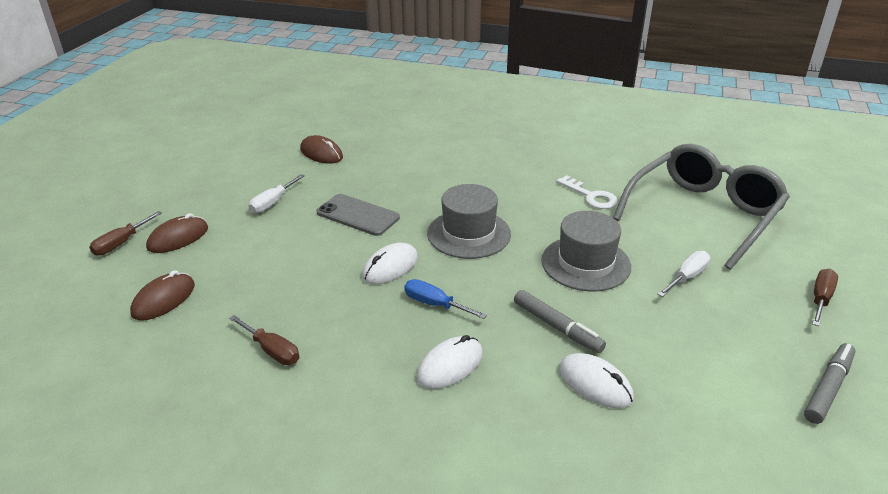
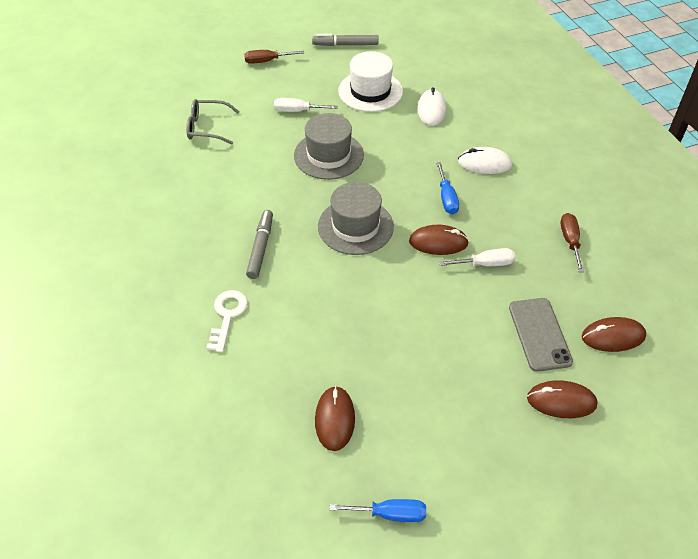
camera: 130 degrees left, 15 degrees up
brown screwdriver [89,211,162,256] -> none
white screwdriver [249,174,305,213] -> white screwdriver moved to [439,248,515,266]
grey phone [316,194,400,236] -> grey phone moved to [509,298,573,372]
white mouse [362,243,418,284] -> brown mouse [409,225,469,255]
grey marker [514,290,606,353] -> grey marker moved to [246,210,273,279]
white key [556,175,618,209] -> white key moved to [206,290,248,352]
grey glasses [613,144,790,270] -> grey glasses [186,99,240,144], size x0.48
none -> blue screwdriver [330,499,426,522]
none -> white hat [338,51,403,112]

